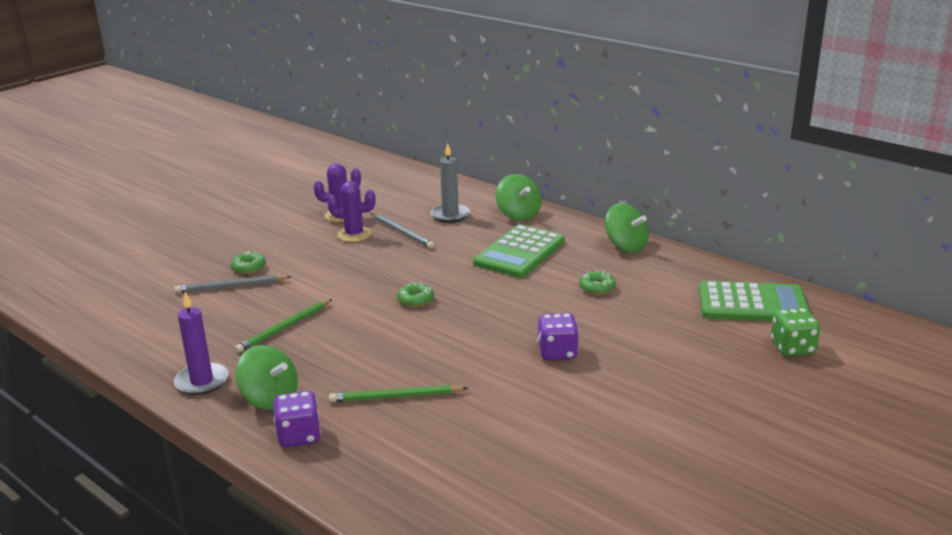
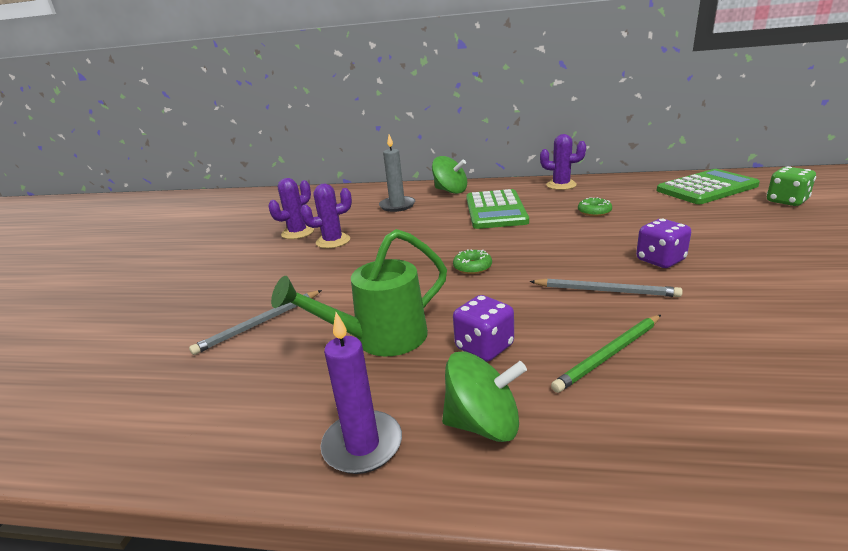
camera: 30 degrees left, 0 degrees up
green donut [231,251,266,274] -> none
green pencil [235,299,332,353] -> green watering can [271,229,447,356]
purple dice [273,391,321,447] -> purple dice moved to [453,295,514,362]
grey pencil [371,213,434,248] -> grey pencil moved to [530,278,683,297]
green spinning top [605,203,649,253] -> purple cactus [540,134,586,190]

